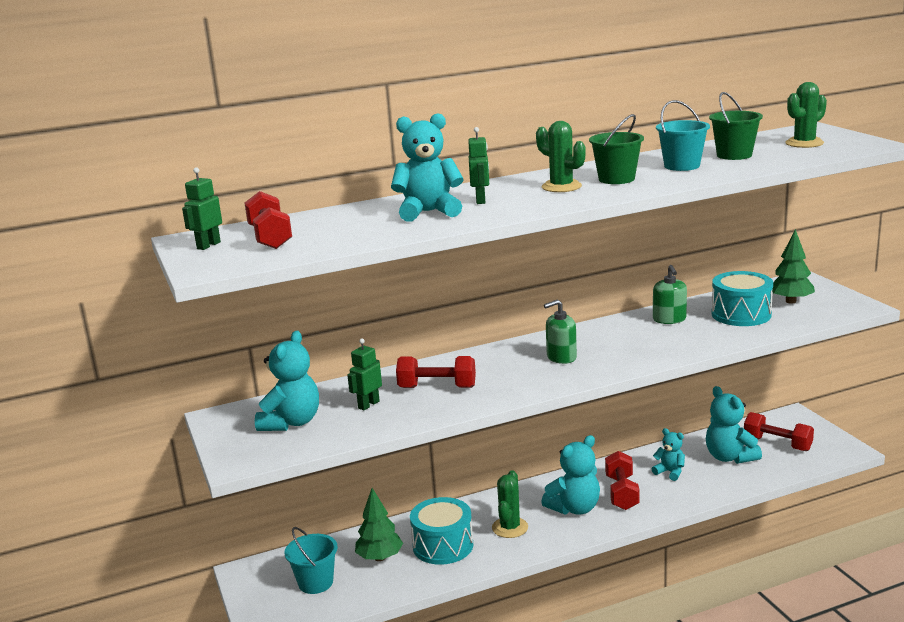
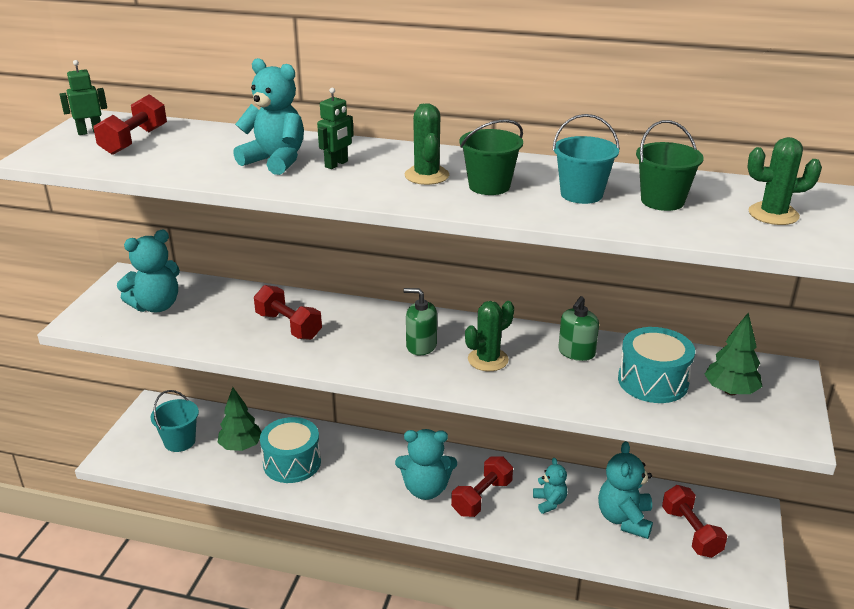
camera: 35 degrees right, 10 degrees up
green robot [347,338,382,410] -> none
green cactus [492,470,528,538] -> green cactus moved to [465,301,514,371]

